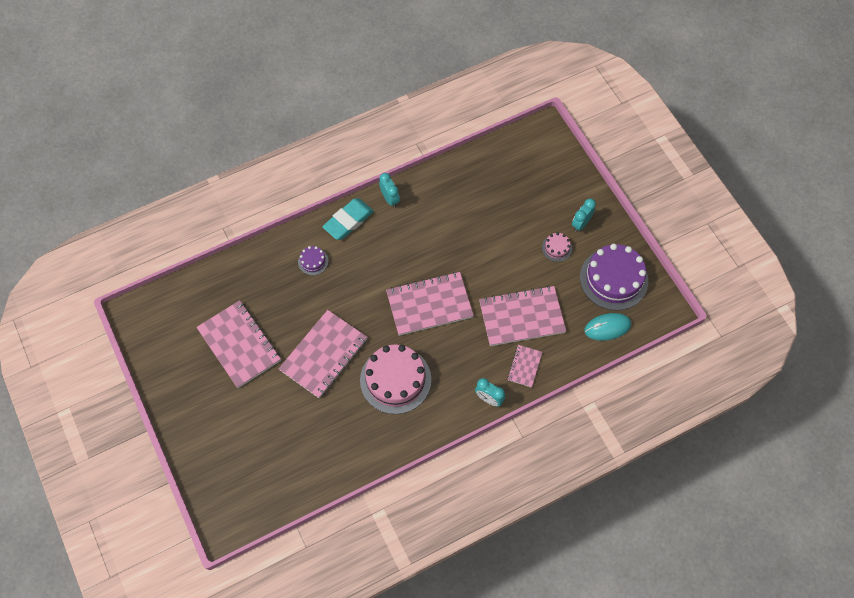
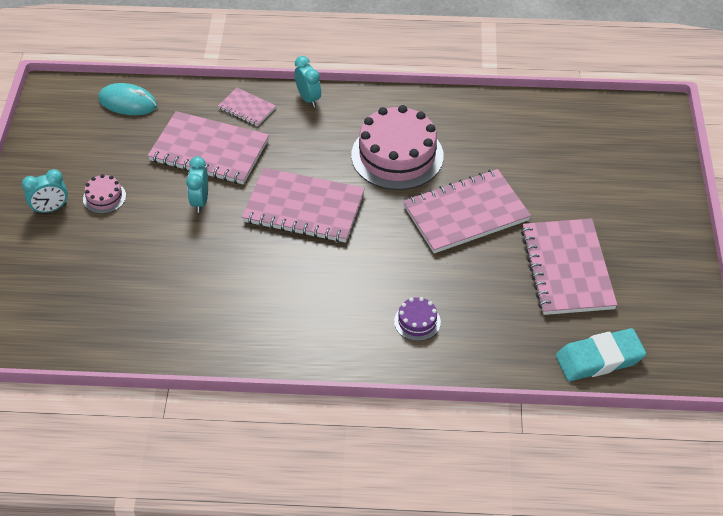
camera: 150 degrees left, 15 degrees down
turquoise eraser [322,198,374,240] -> turquoise eraser moved to [556,328,646,381]
turquoise clock [379,173,400,208] -> turquoise clock moved to [186,156,208,213]
pink notebook [507,345,542,387] -> pink notebook turned 75 degrees clockwise [218,88,276,127]
purple cake [580,244,648,311] -> none

